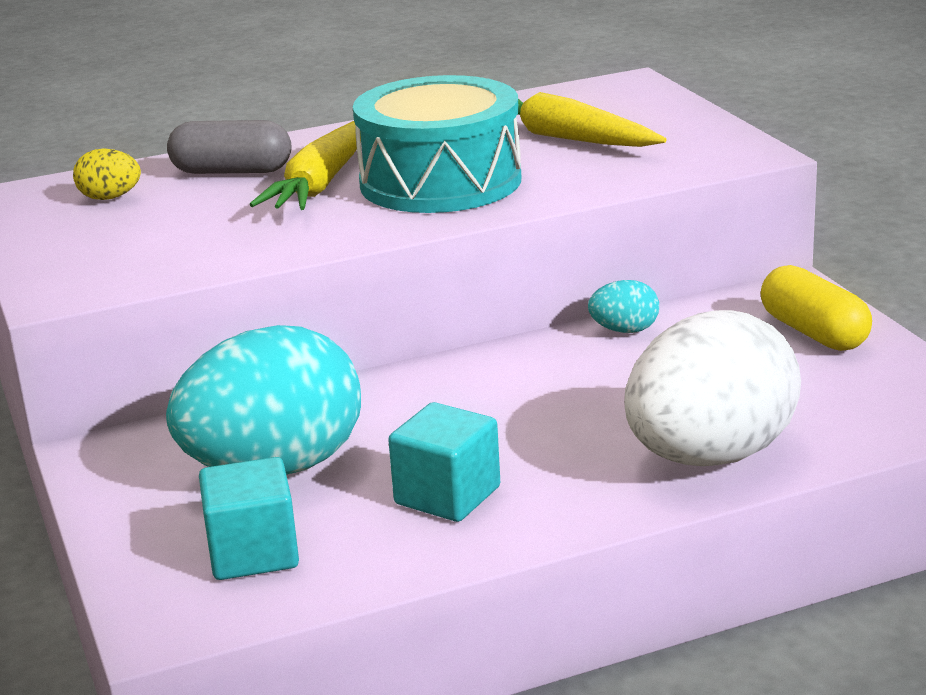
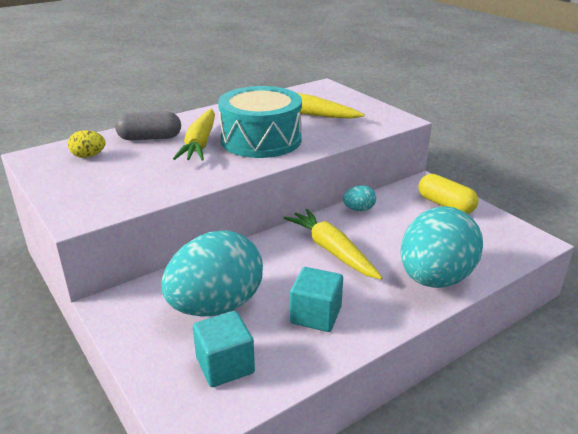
camera: 15 degrees left, 5 degrees up
white egg [624,310,801,466] -> turquoise egg [400,206,483,288]
none -> yellow carrot [284,209,383,280]

